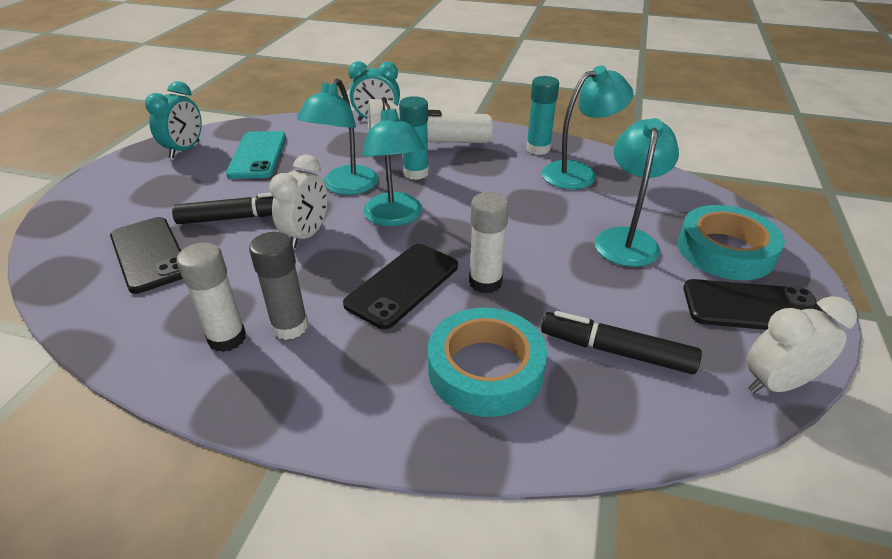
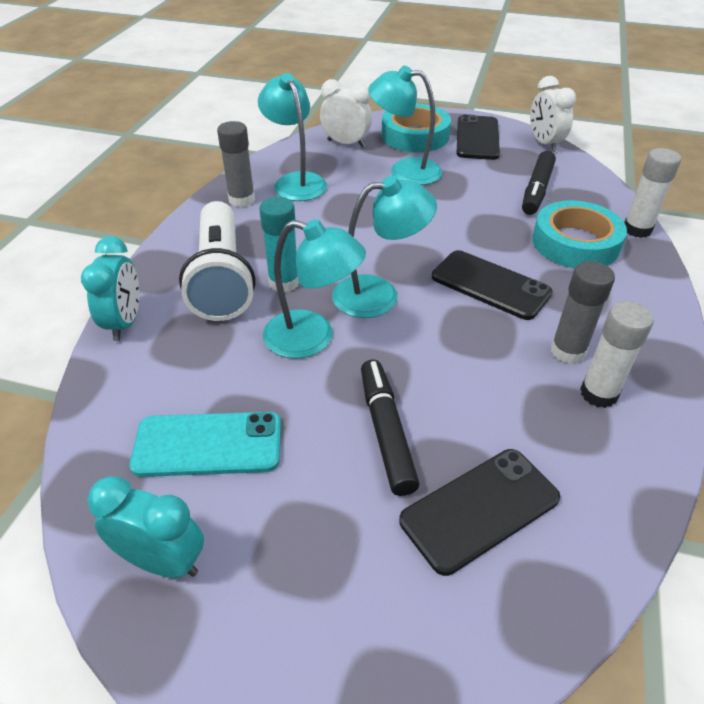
camera: 90 degrees left, 5 degrees up
white clock [269,155,328,248] -> white clock moved to [320,79,372,147]
white glue stick [469,192,509,294] -> white glue stick moved to [624,148,681,238]
turquoise glue stick [526,76,559,155] -> grey glue stick [217,121,255,207]

